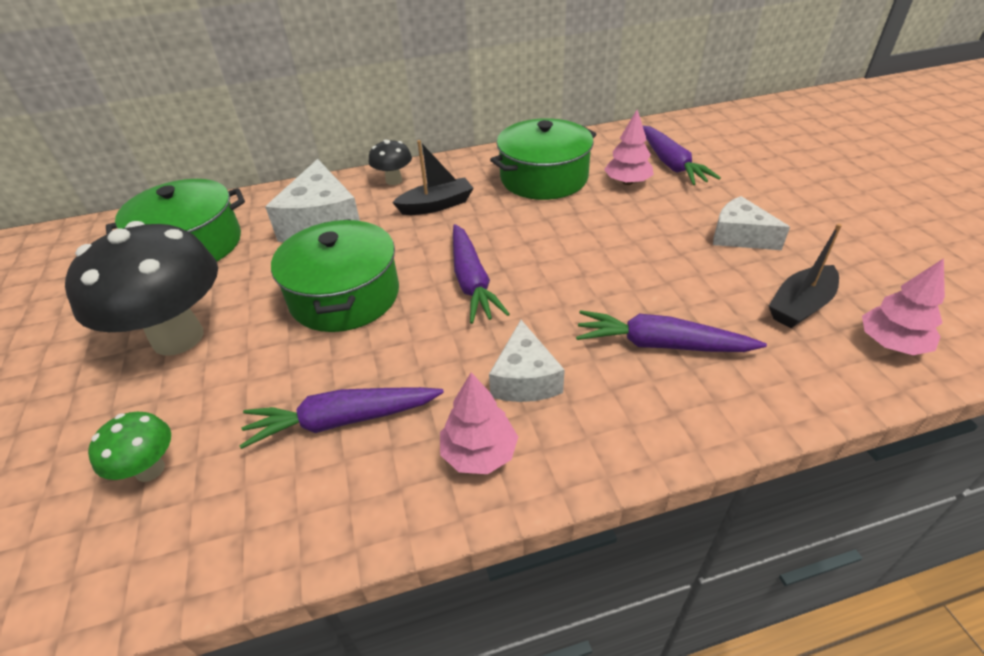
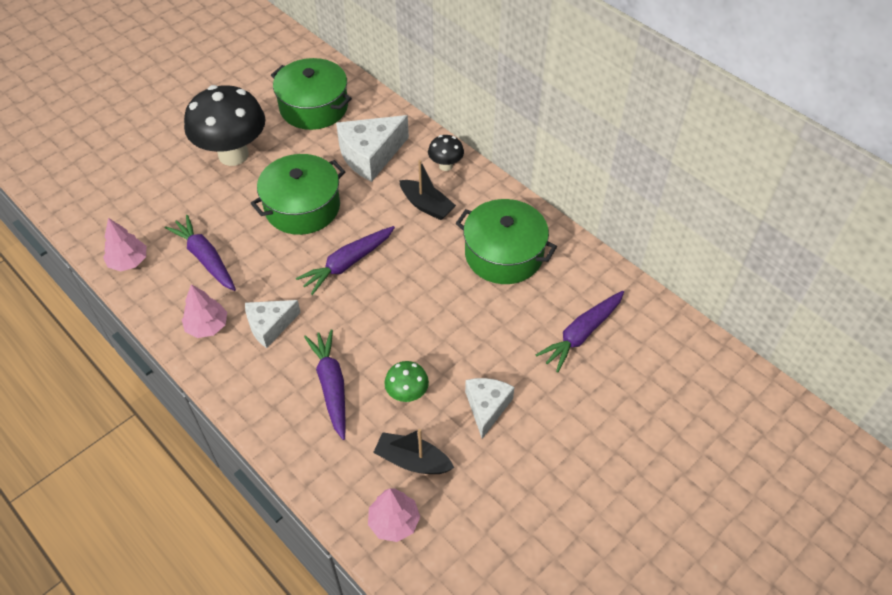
camera: 60 degrees right, 10 degrees up
green mushroom [88,412,171,482] -> green mushroom moved to [385,361,429,402]
pink tree [604,110,654,185] -> pink tree moved to [103,218,146,271]

